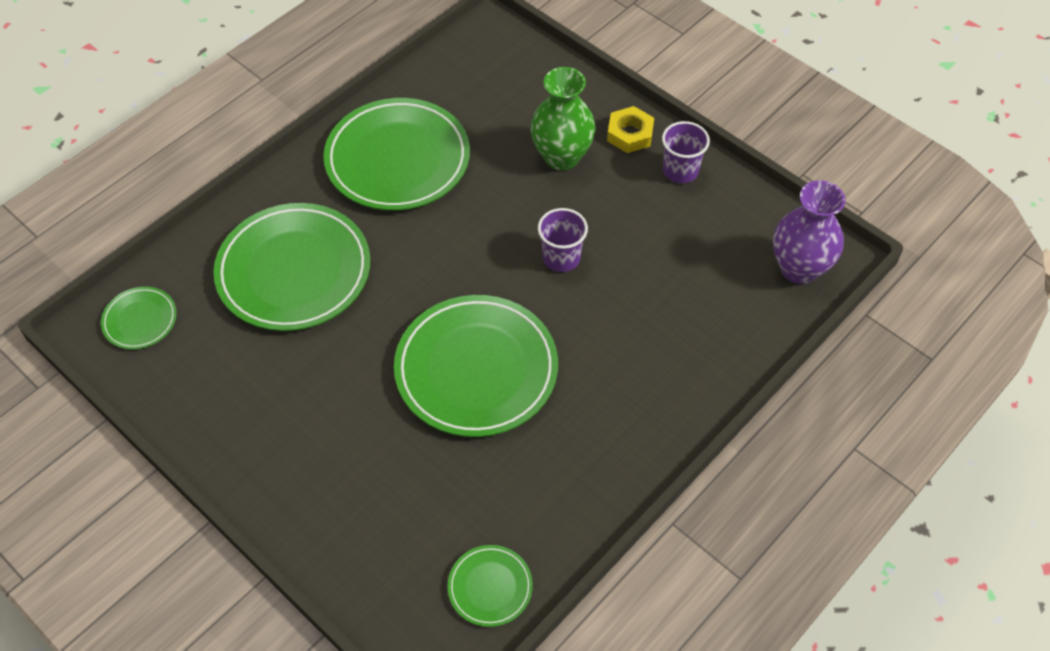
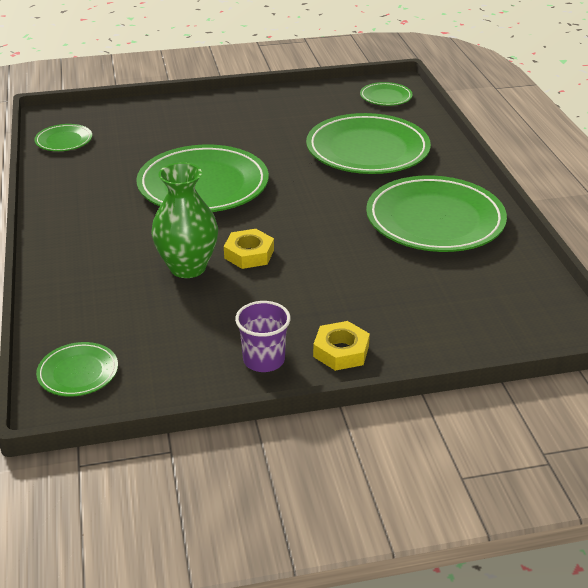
camera: 125 degrees right, 20 degrees down
green vase [530,67,595,171] -> green vase moved to [151,163,218,278]
purple cup [538,208,588,272] -> yellow nut [224,229,274,269]
purple vase [773,180,845,284] -> green plate [36,342,118,397]

